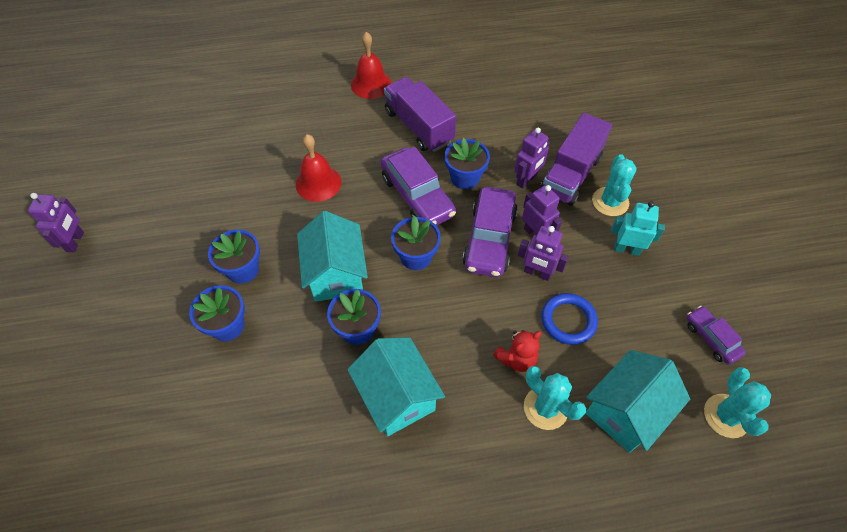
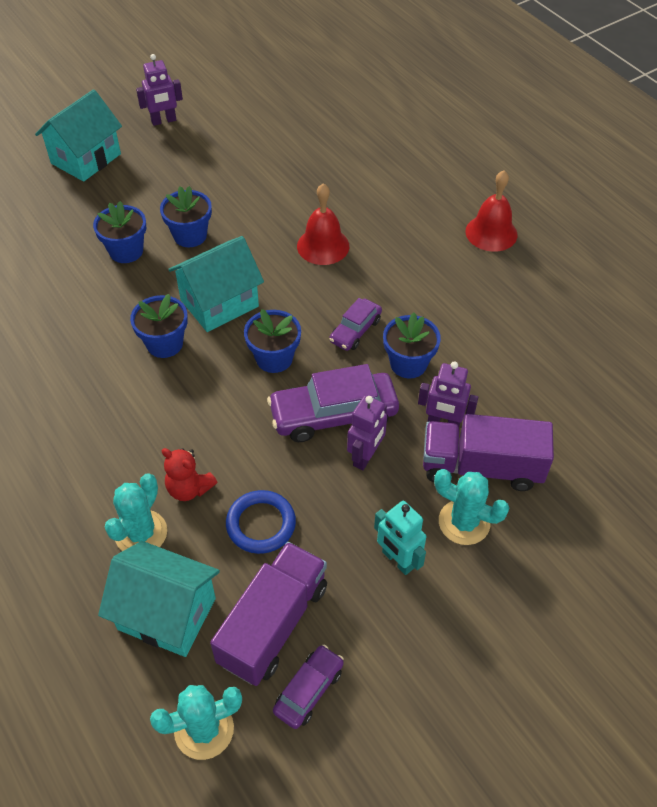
camera: 65 degrees right, 5 degrees down
turquoise house [347,337,445,436] -> turquoise house moved to [35,89,122,182]
purple car [380,147,456,226] -> purple car [329,298,382,351], size x0.55
purple truck [384,77,456,152] -> purple truck moved to [210,542,327,686]
purple robot [518,226,569,281] -> none
turquoise cactus [592,154,637,216] -> turquoise cactus turned 45 degrees clockwise [434,469,509,545]
turquoise robot [611,201,665,256] -> turquoise robot turned 150 degrees clockwise [374,501,426,575]

